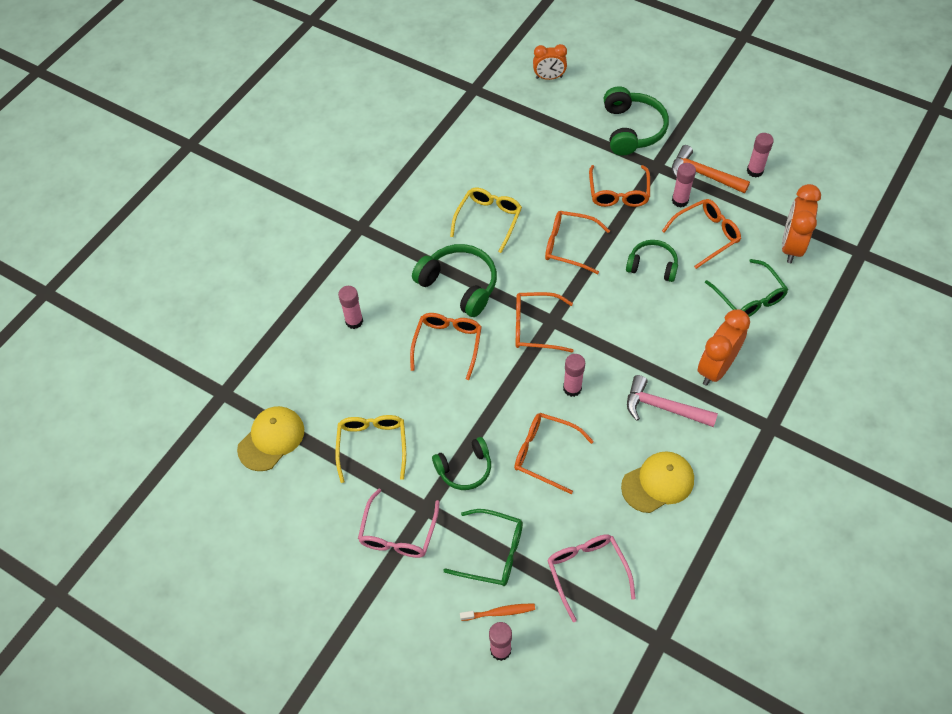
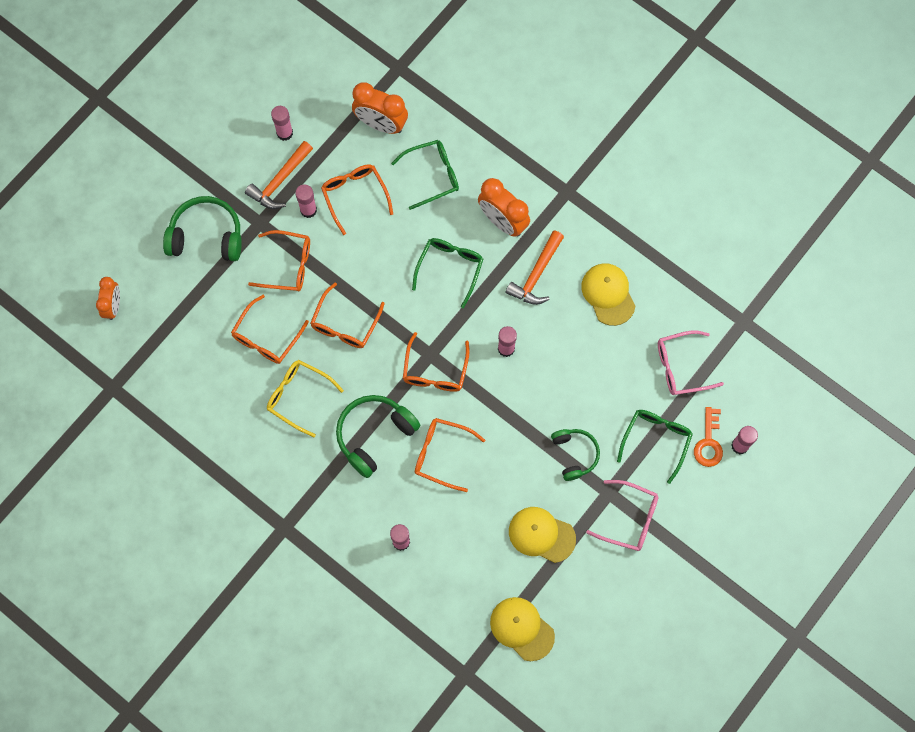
camera: 85 degrees left, 15 degrees up
yellow glasses [335,415,406,483] -> yellow cap [509,507,576,563]
orange toothbrush [460,604,535,621] -> orange key [694,407,723,467]
orange glasses [514,413,594,494] -> orange glasses moved to [231,295,309,364]
green headphones [626,240,678,282] -> none
pink hammer [627,375,718,427] -> orange hammer [505,230,564,305]
none -> green glasses [412,238,483,308]

